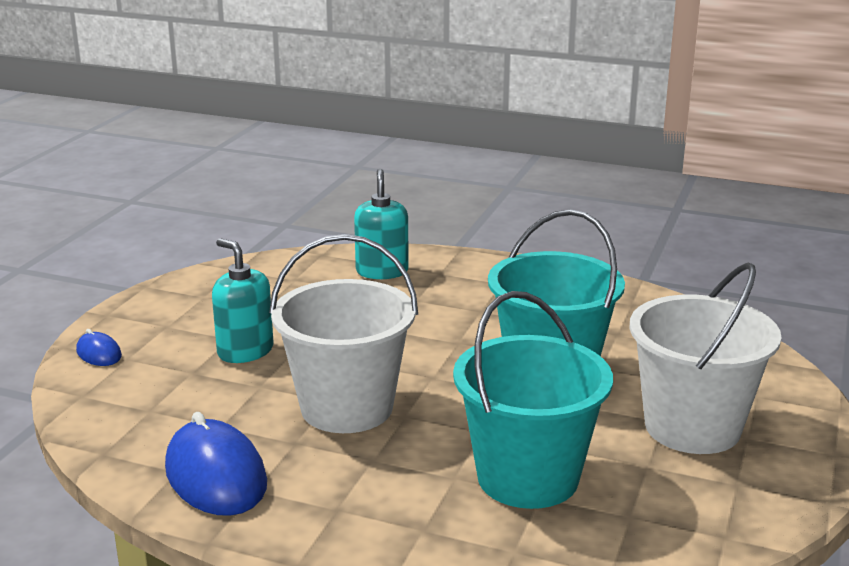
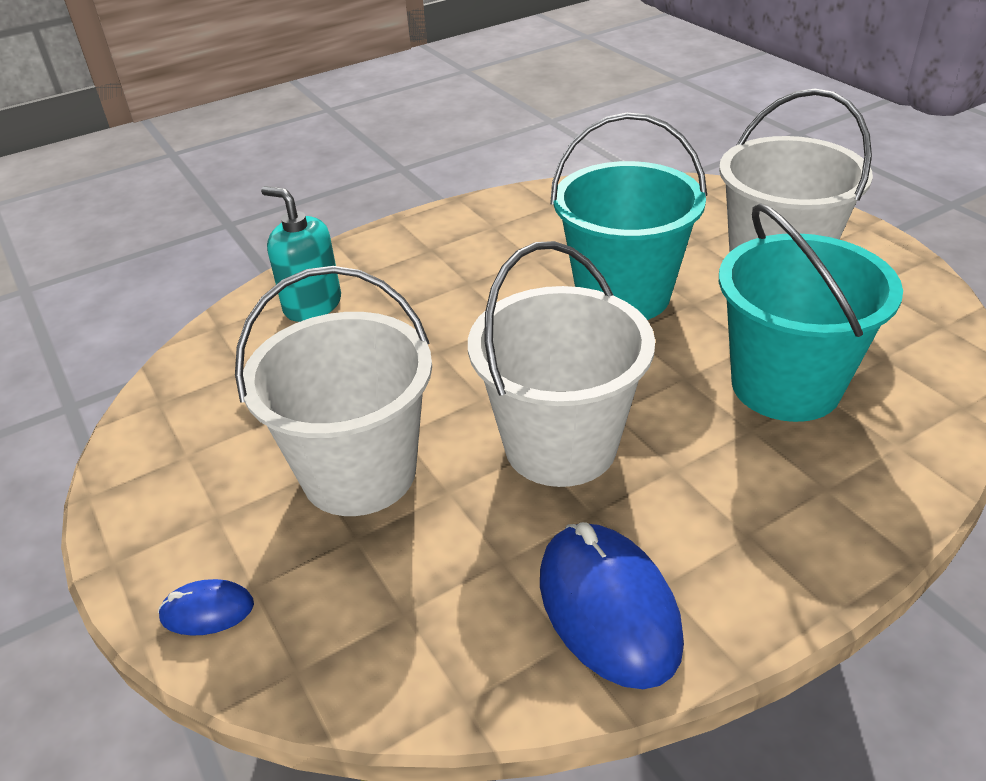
camera: 50 degrees left, 15 degrees up
blue mouse [165,412,267,516] -> blue mouse turned 60 degrees clockwise [540,522,684,689]
turquoise soap dispenser [212,238,274,363] -> white bucket [235,266,432,516]

